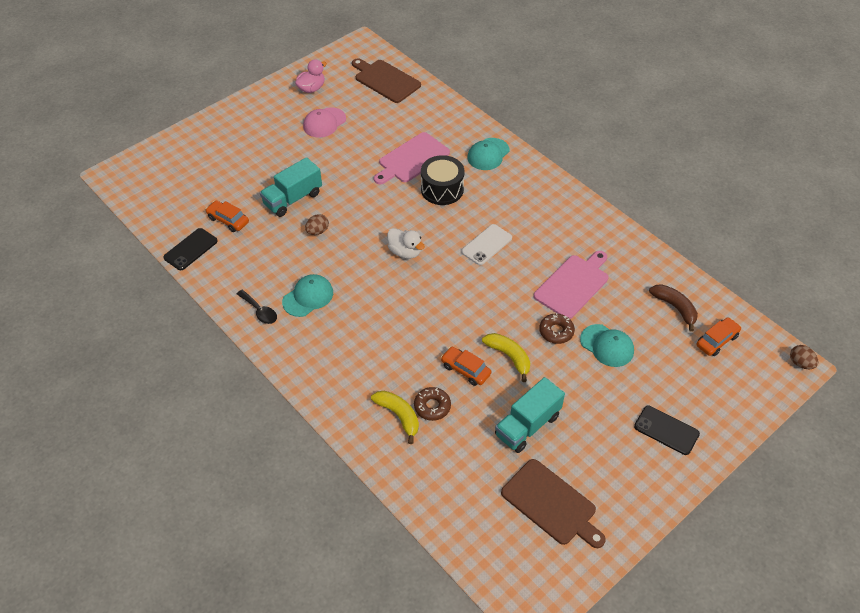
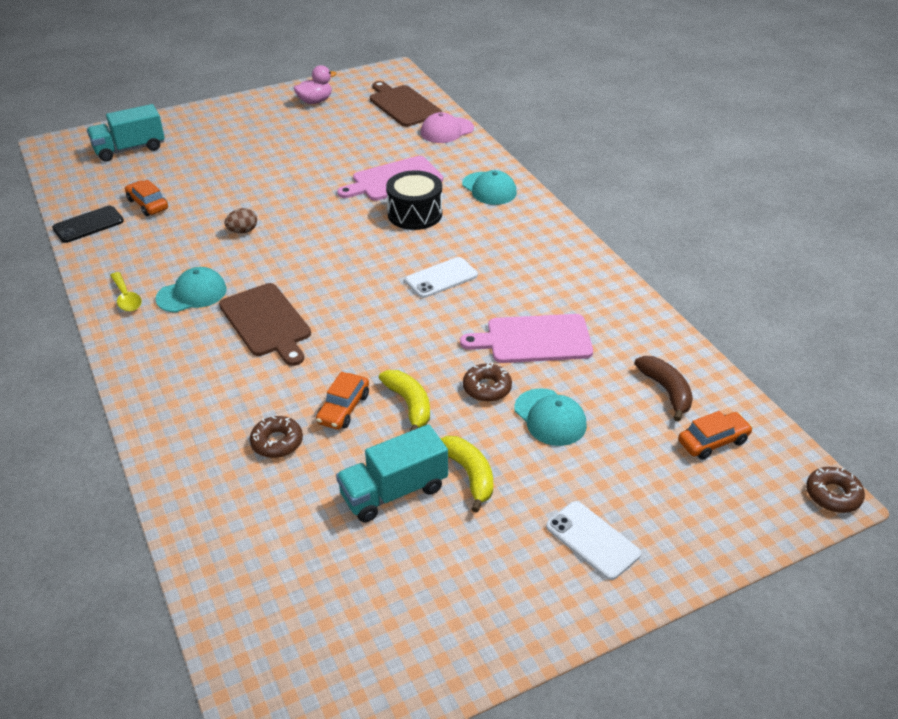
camera: 15 degrees right, 10 degrees down
black spoon [237,290,277,324] -> yellow spoon [110,272,142,312]
turquoise truck [260,157,322,217] -> turquoise truck moved to [87,104,165,162]
pink cap [303,107,346,138] -> pink cap moved to [421,112,474,143]
yellow banana [371,391,419,444] -> yellow banana moved to [440,436,493,513]
white duck [387,228,425,259] -> none
orange car [441,347,491,386] -> orange car turned 120 degrees counterclockwise [316,372,369,430]
turquoise cap [467,138,510,170] -> turquoise cap turned 90 degrees counterclockwise [462,170,517,205]
brown cutting board [501,459,606,548] -> brown cutting board moved to [219,283,311,366]
pink cutting board [534,251,608,319] -> pink cutting board turned 150 degrees counterclockwise [460,314,593,363]
black phone [634,406,700,455] -> white phone [546,501,641,580]
brown egg [790,345,818,369] -> brown donut [806,467,865,513]

